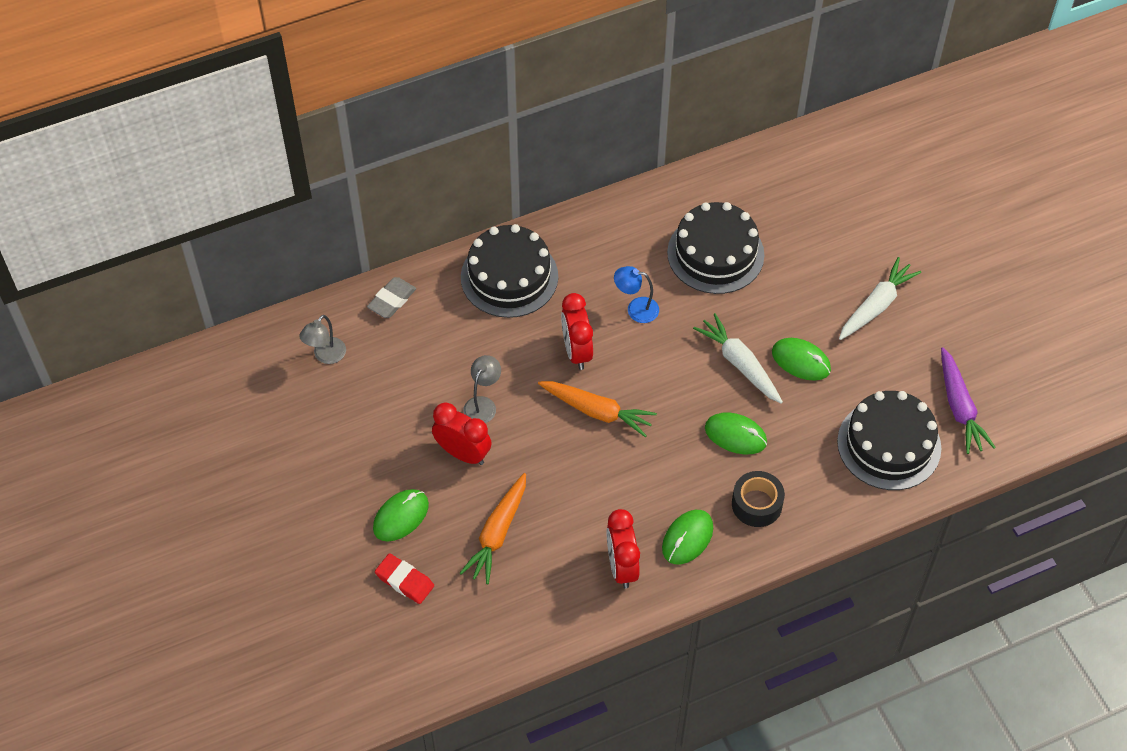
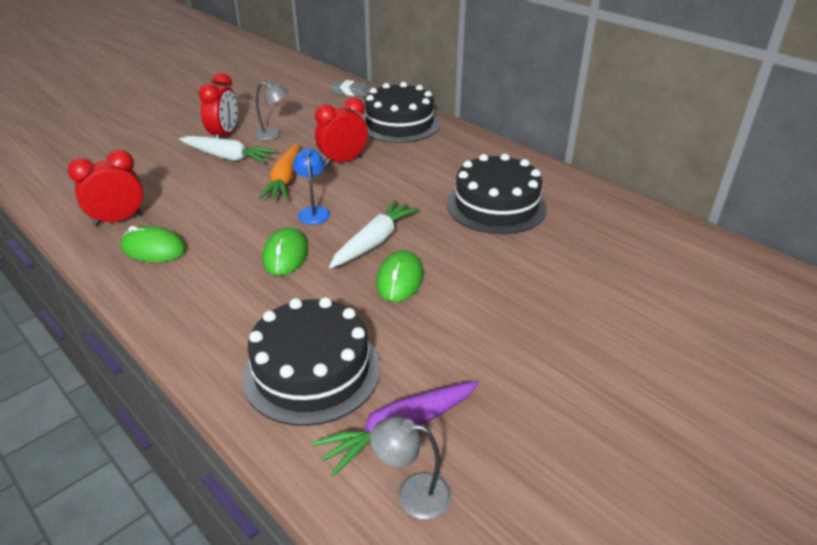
camera: 70 degrees right, 20 degrees down
grey lamp [299,315,346,364] -> grey lamp moved to [370,416,451,519]
green mouse [373,489,429,542] -> none
red eraser [375,553,434,604] -> none
orange carrot [460,473,526,584] -> none
blue lamp [614,266,659,323] -> blue lamp moved to [293,149,330,225]
black tape [732,471,785,527] -> none
white carrot [839,257,921,340] -> white carrot moved to [179,136,277,163]

